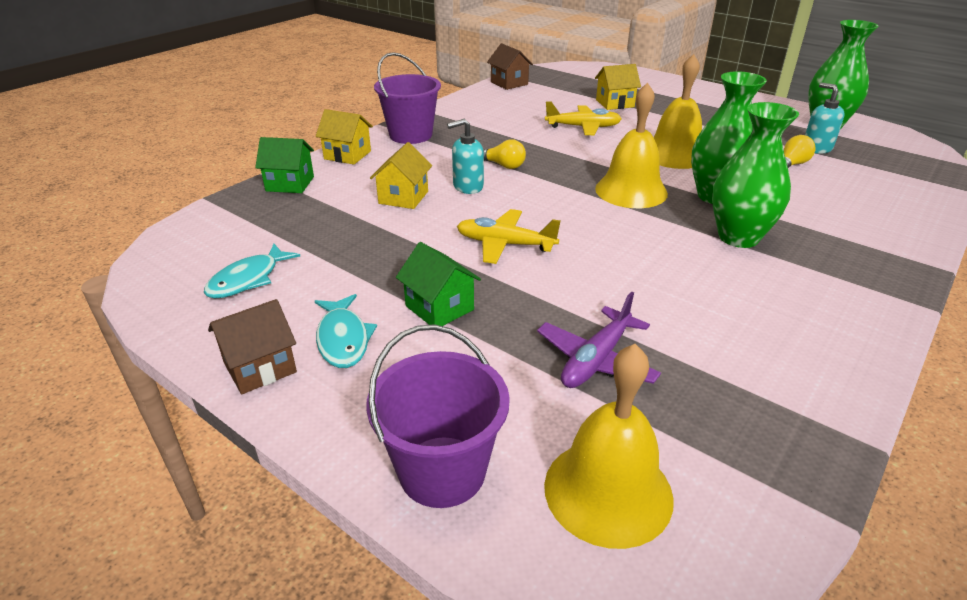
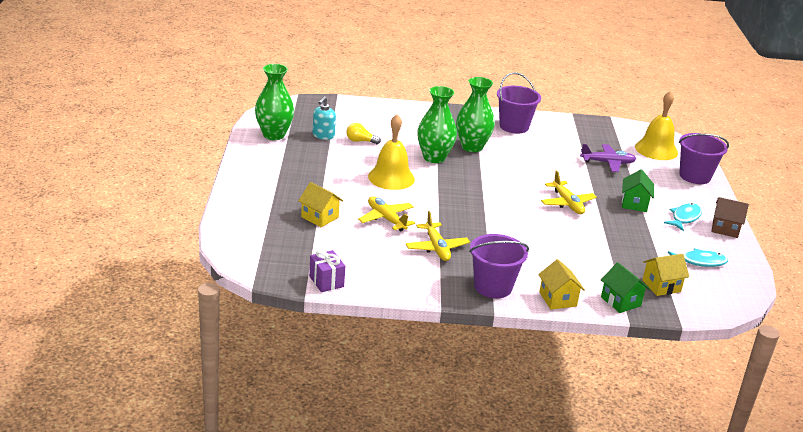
camera: 130 degrees left, 5 degrees down
yellow house [370,142,432,209] -> yellow house moved to [642,254,689,296]
turquoise soap dispenser [447,119,484,194] -> none
yellow light bulb [483,140,526,169] -> none
brown house [487,43,533,90] -> purple gift [309,250,345,292]
yellow bell [595,83,668,208] -> none
none -> yellow plane [406,211,470,261]
none -> purple bucket [497,72,541,133]

